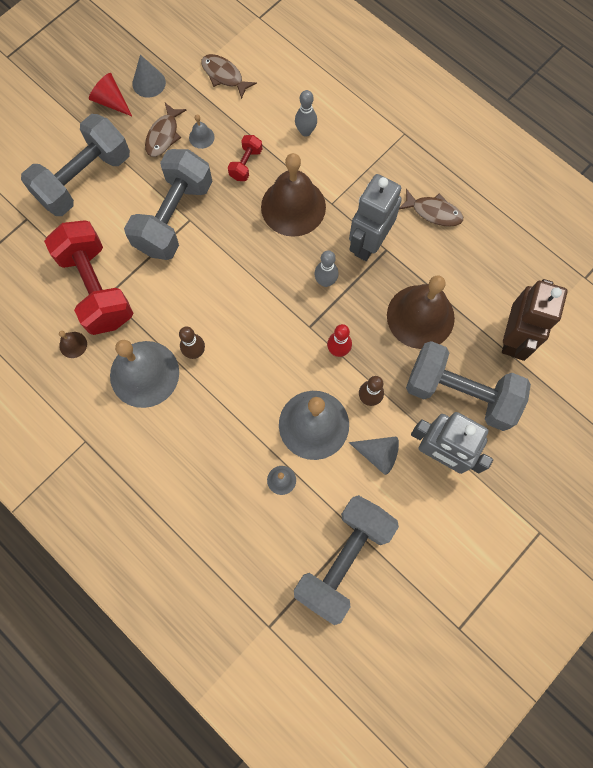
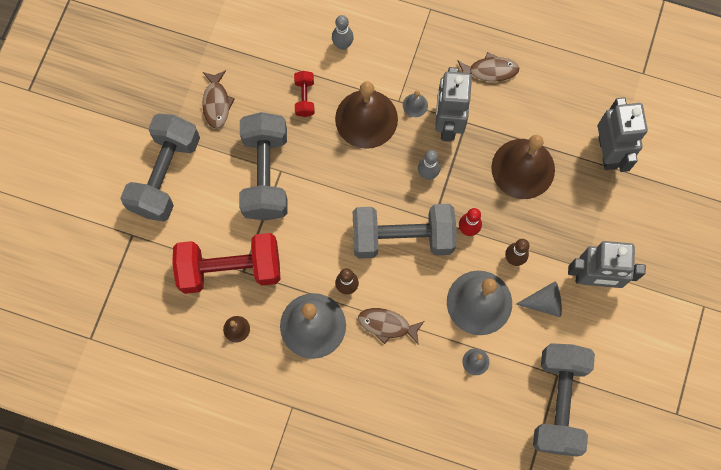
camera: 25 degrees left, 0 degrees up
red dumbbell [44,220,133,335] -> red dumbbell turned 45 degrees counterclockwise [172,233,281,294]
red cone [89,73,132,116] -> none
grey cone [132,55,166,98] -> none
grey bell [189,115,215,149] -> grey bell moved to [403,90,428,117]
brown fish [201,54,257,99] -> brown fish moved to [358,308,424,345]
grey dumbbell [406,341,531,431] -> grey dumbbell moved to [353,204,456,259]
brown robot [502,279,567,361] -> grey robot [598,98,648,172]

